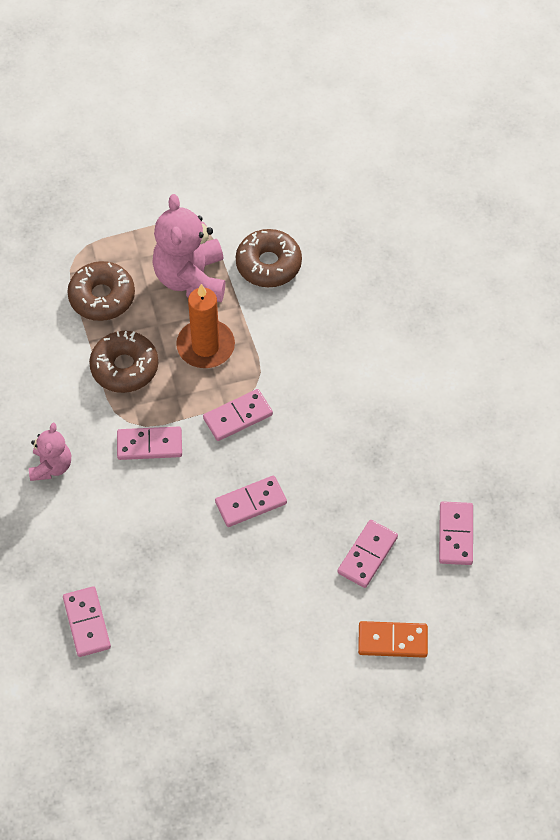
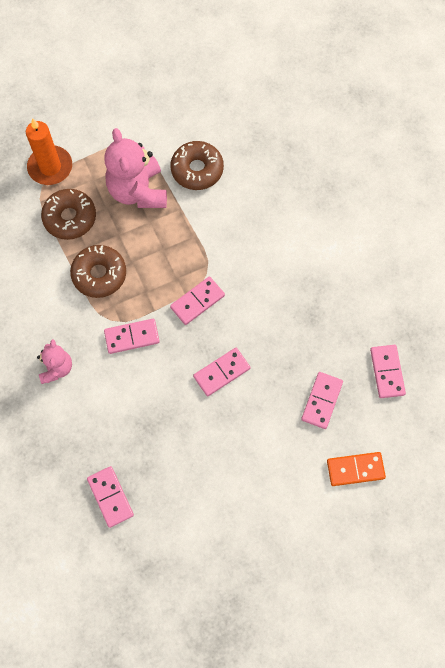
camera: 10 degrees left, 10 degrees up
orange candle [176,284,235,368] -> orange candle moved to [26,118,72,185]

